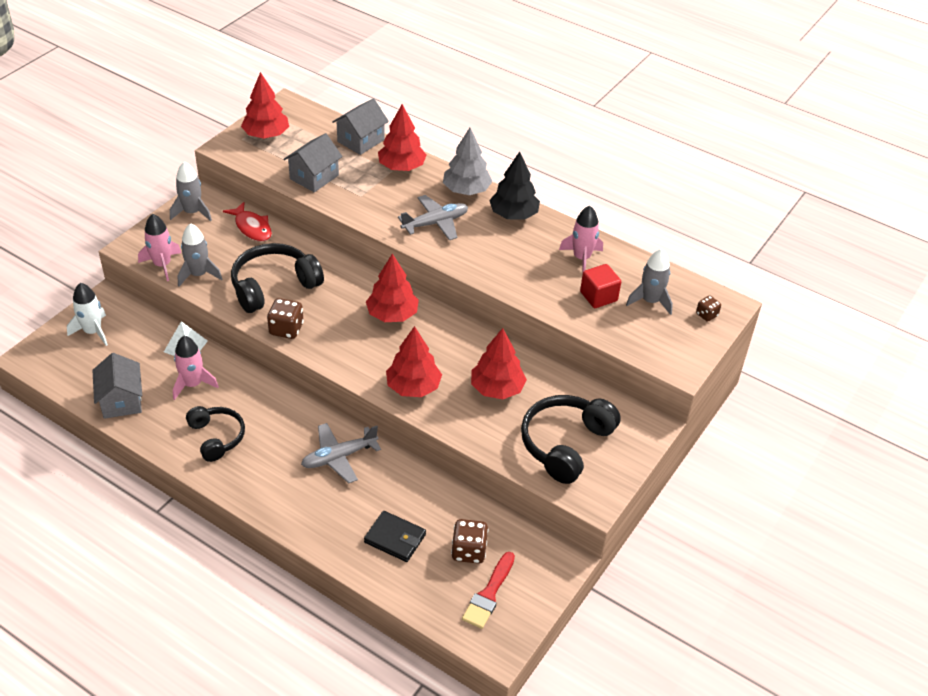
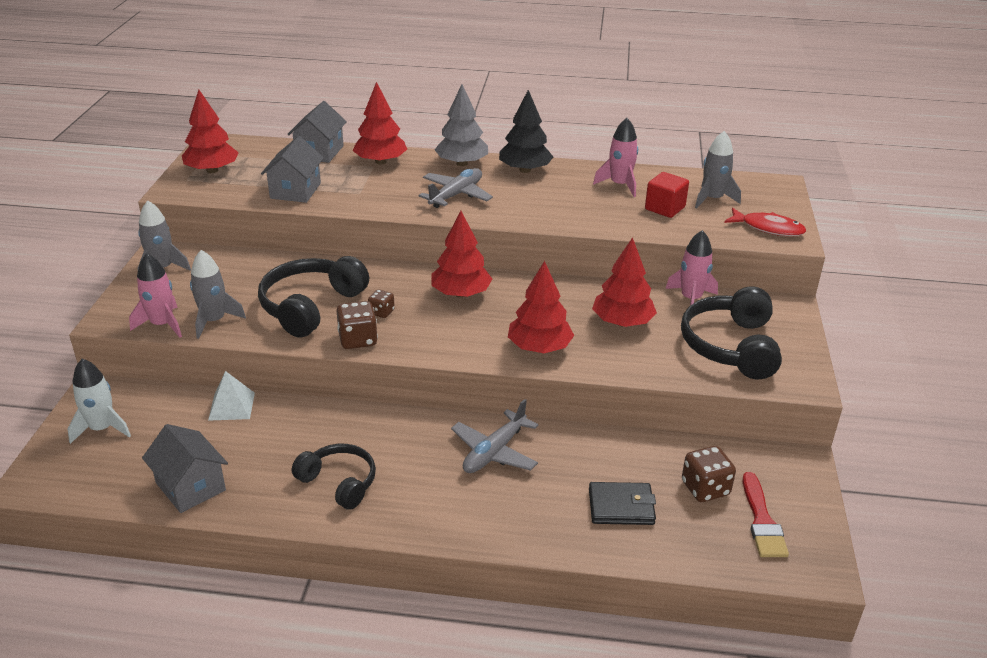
camera: 25 degrees left, 10 degrees down
pink rocket [173,336,219,400] -> pink rocket moved to [665,230,718,305]
red fish [223,202,272,242] -> red fish moved to [724,208,806,236]
brown dice [696,295,721,322] -> brown dice moved to [368,289,395,318]

